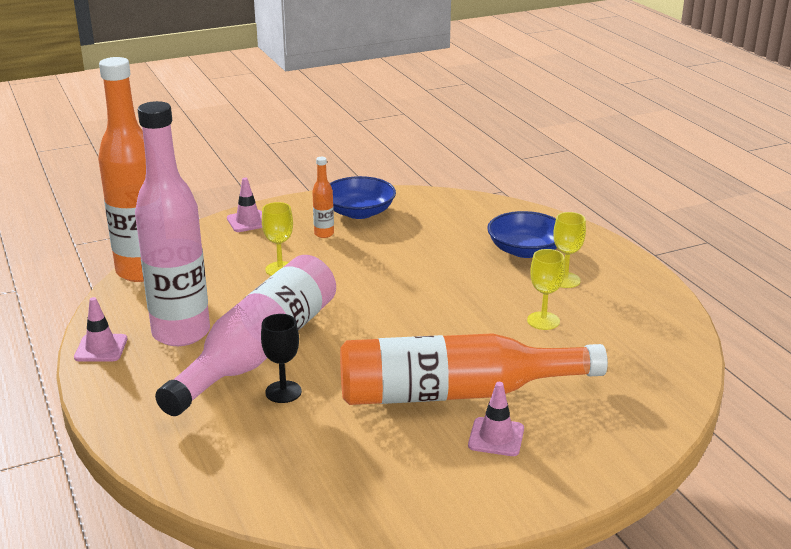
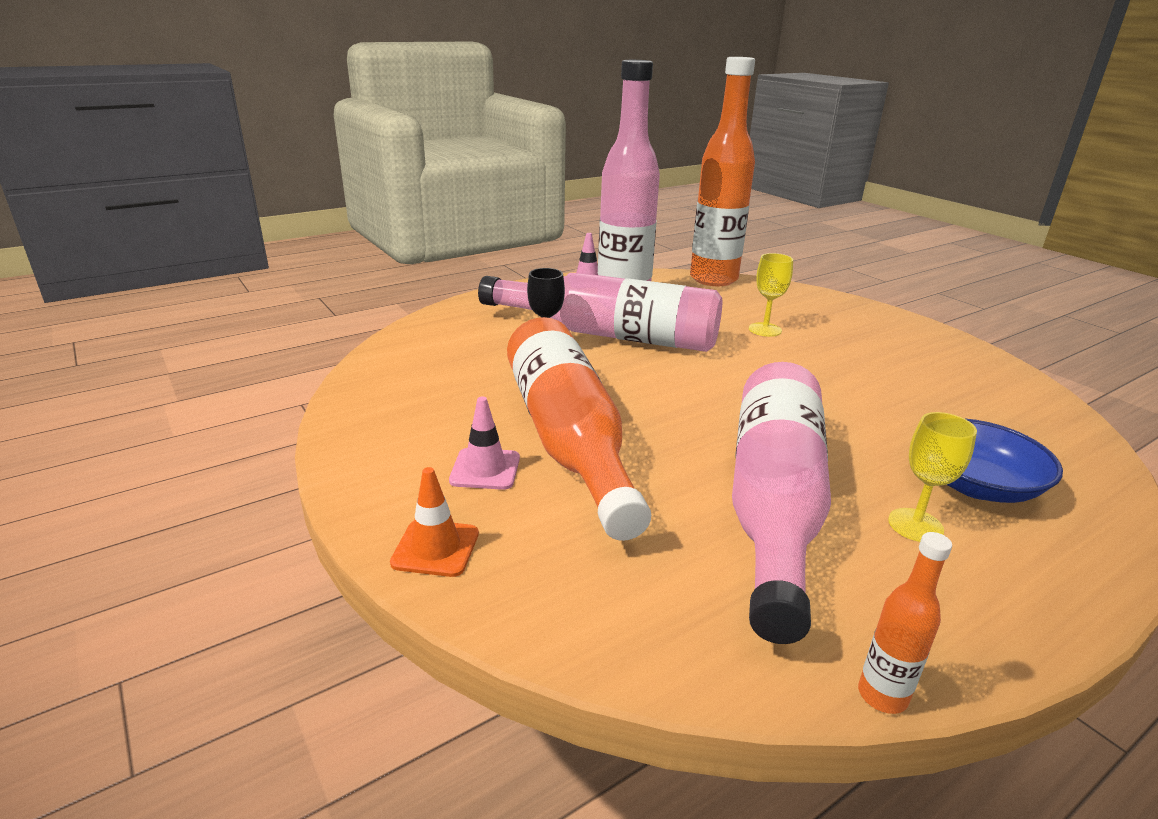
camera: 80 degrees right, 0 degrees up
pink traffic cone [227,178,262,232] -> none
orange bottle [312,157,334,238] -> orange bottle moved to [858,532,952,714]
blue bowl [330,176,396,219] -> none
yellow goblet [527,249,565,330] -> pink bottle [732,362,831,644]
none -> orange traffic cone [390,467,479,577]

